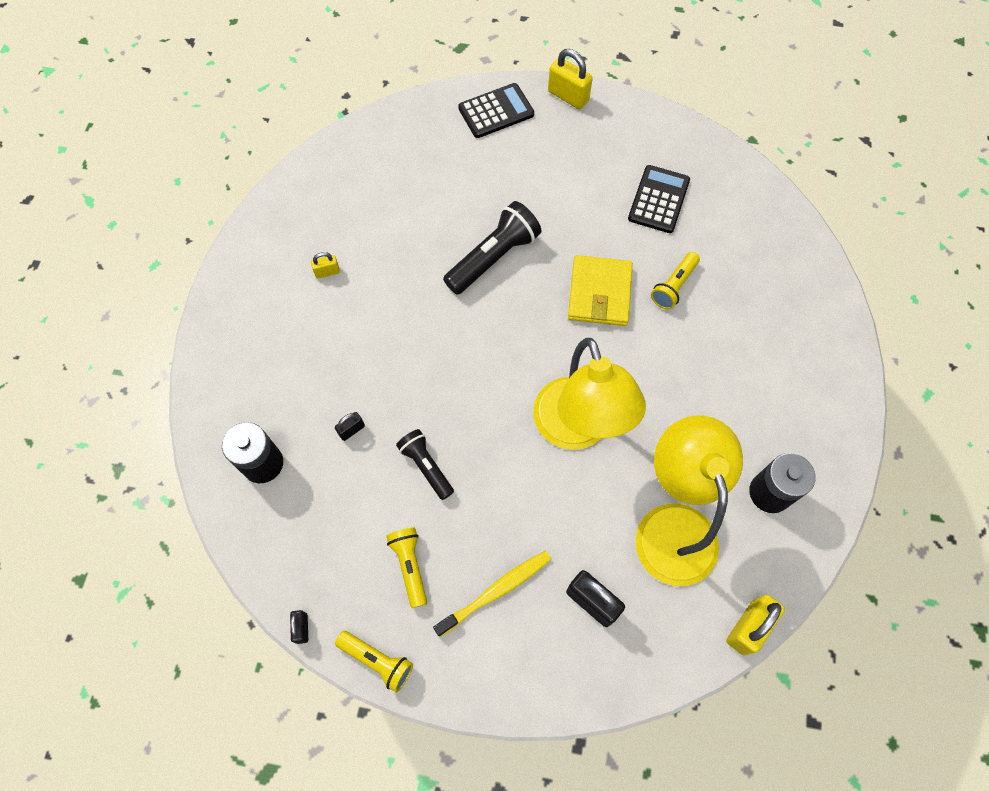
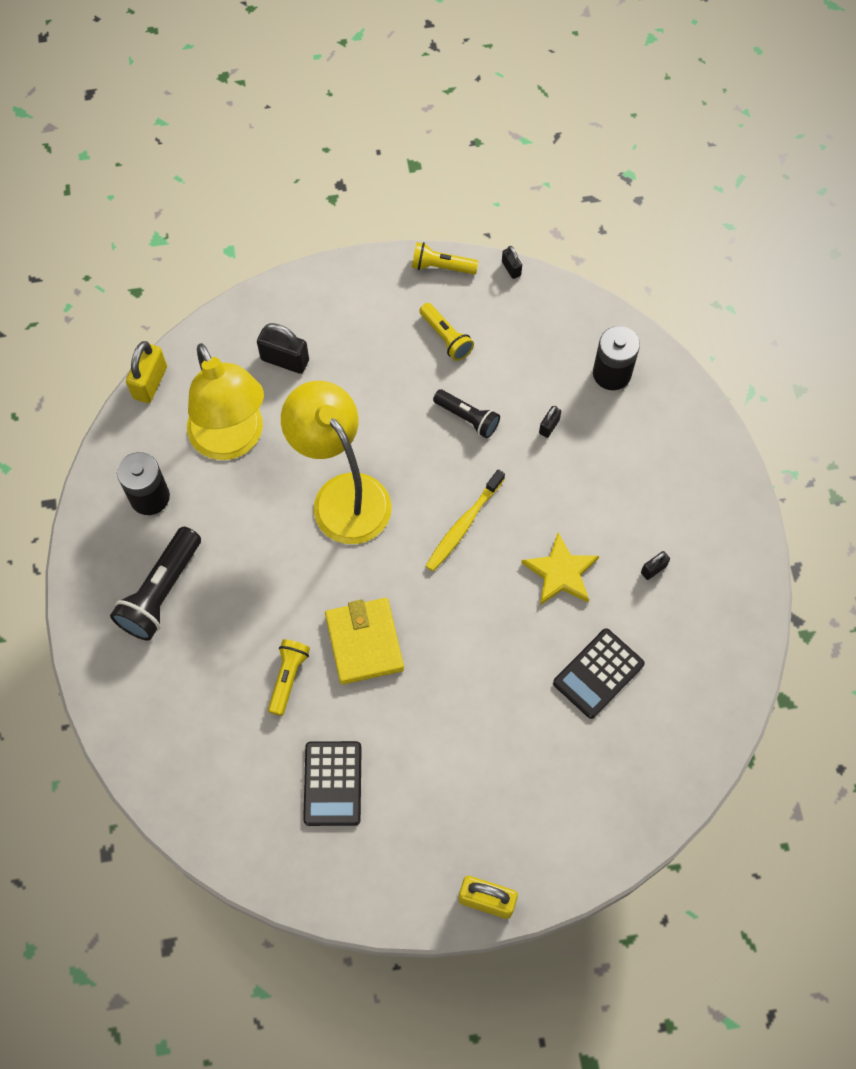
camera: 160 degrees right, 0 degrees up
yellow padlock [311,252,340,278] -> black padlock [641,551,670,580]
yellow toothbrush [433,551,551,637] -> yellow toothbrush moved to [426,469,505,572]
black flashlight [443,201,541,295] -> black flashlight moved to [110,527,201,641]
black calculator [458,83,534,138] -> black calculator moved to [553,628,645,719]
none -> yellow star [521,533,599,605]

